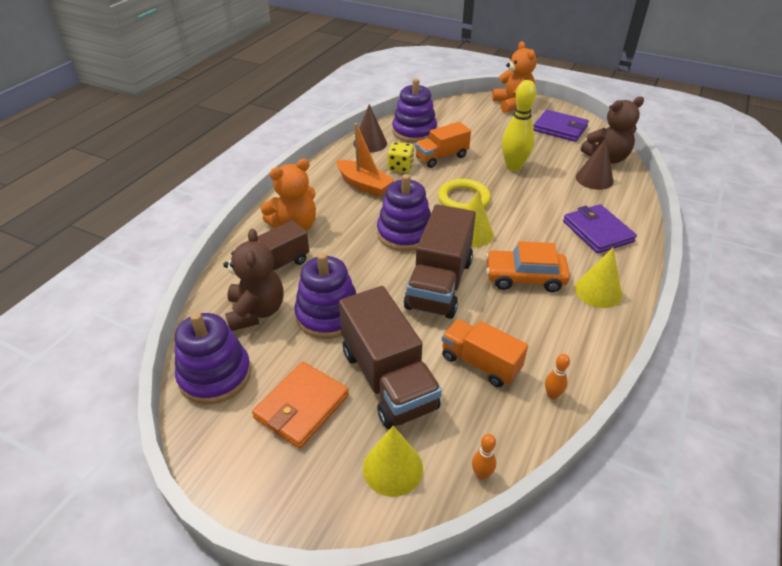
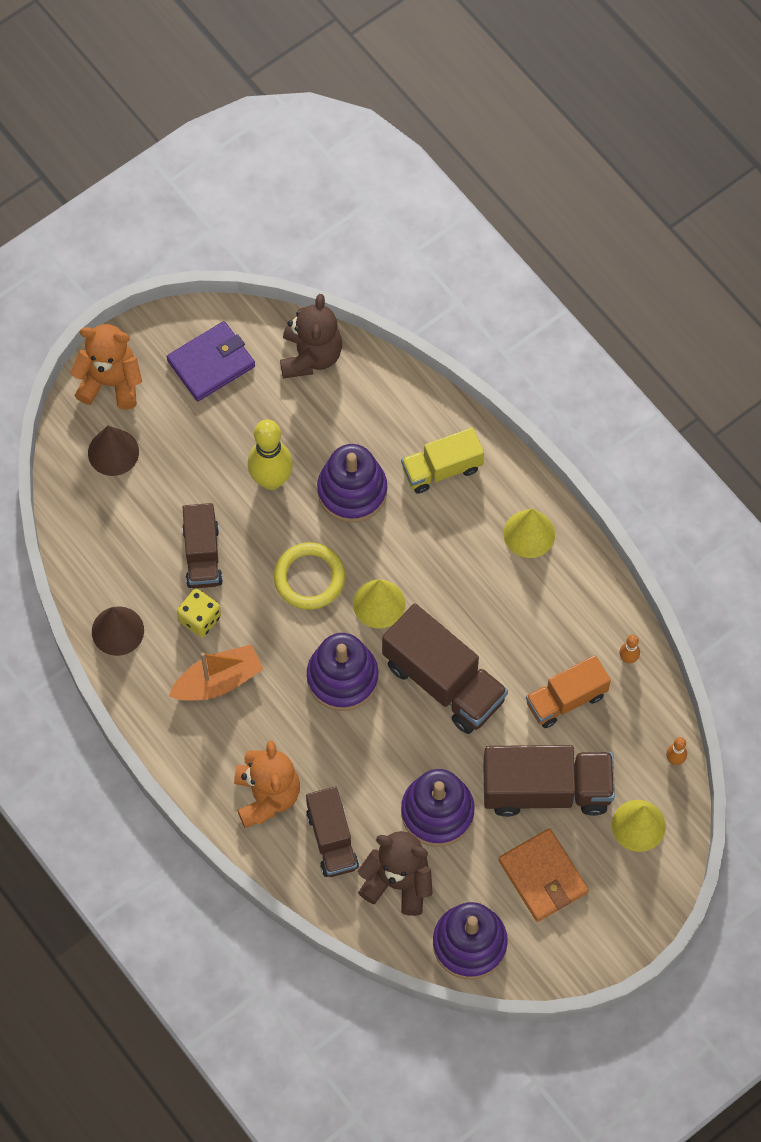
camera: 65 degrees left, 25 degrees up
purple stacking toy [392,78,437,143] -> purple stacking toy moved to [317,444,387,523]
orange truck [415,122,471,168] -> brown truck [182,503,223,589]
orange car [486,241,570,292] -> none
purple wallet [563,204,637,254] -> yellow truck [401,428,484,494]
brown cone [576,138,614,190] -> brown cone moved to [88,426,139,476]

